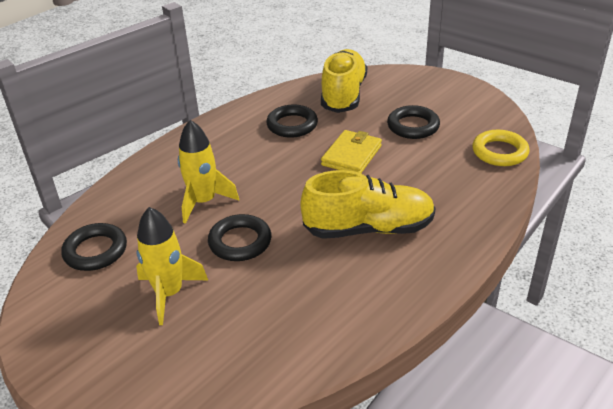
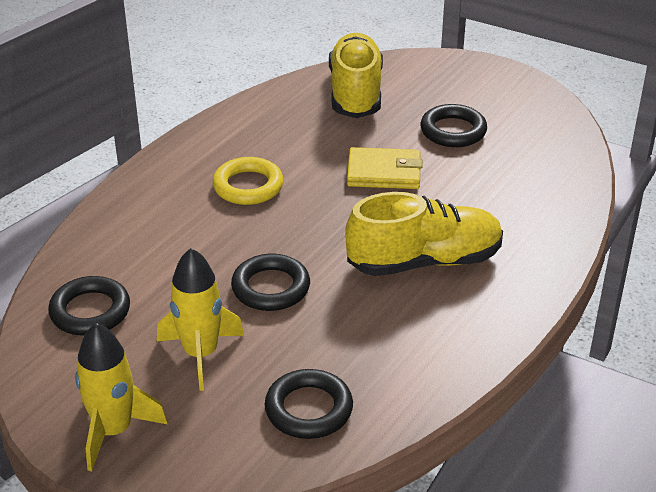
camera: 10 degrees left, 0 degrees up
yellow rocket [178,120,239,224] -> yellow rocket moved to [75,323,168,471]
black ring [266,105,318,138] -> black ring moved to [265,369,353,439]
yellow wallet [321,130,382,173] -> yellow wallet turned 75 degrees clockwise [347,147,423,189]
yellow ring [472,130,530,166] -> yellow ring moved to [212,157,284,205]

